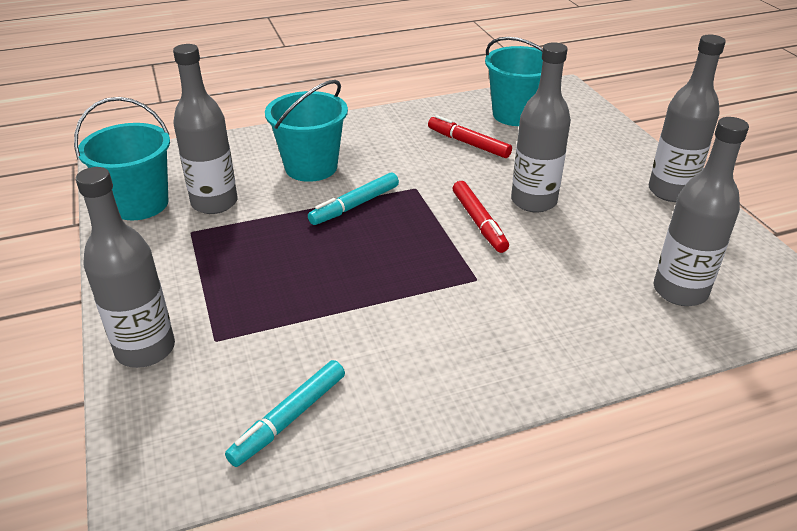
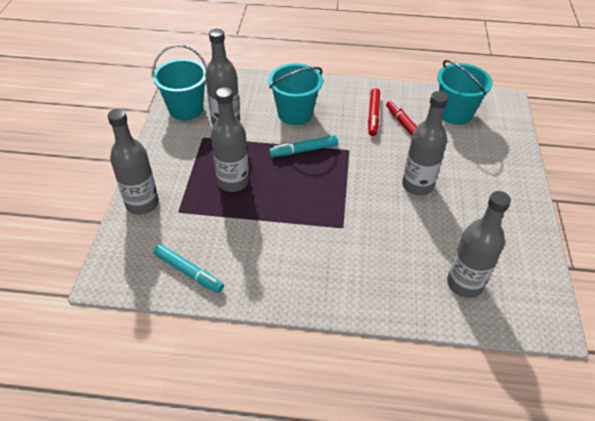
camera: 25 degrees right, 10 degrees up
turquoise marker [225,360,345,467] -> turquoise marker turned 120 degrees counterclockwise [153,244,224,293]
red marker [453,181,509,253] -> red marker moved to [368,88,380,136]
grey bottle [648,35,726,202] -> grey bottle moved to [211,87,249,192]

